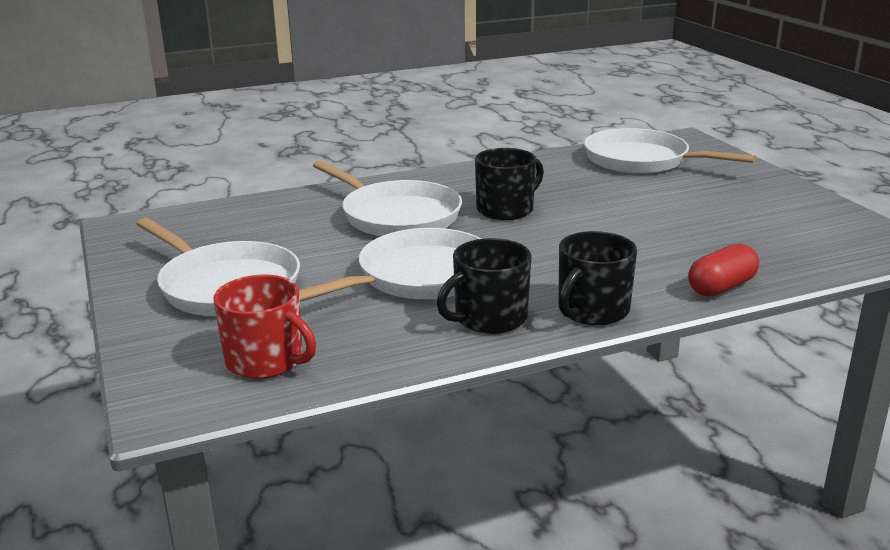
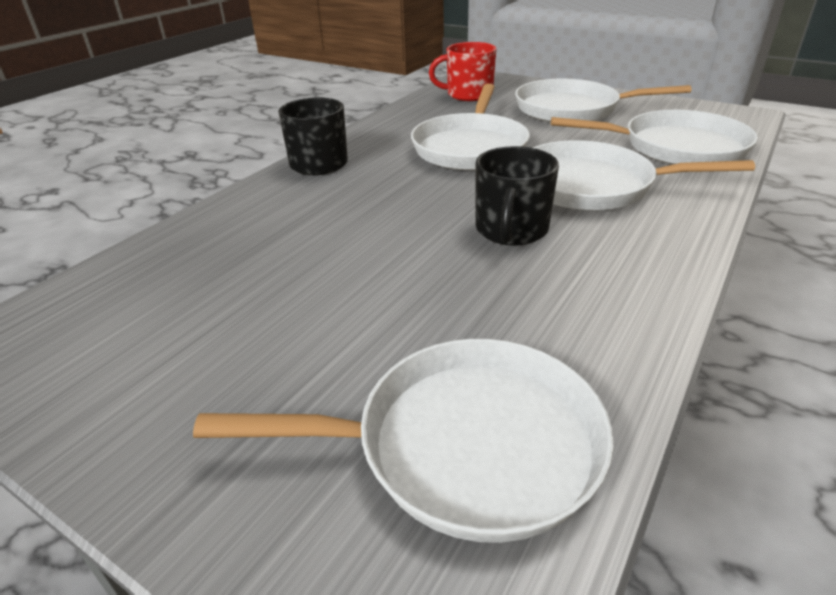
camera: 145 degrees right, 10 degrees up
black mug [437,238,532,334] -> none
red capsule [688,243,759,296] -> none
none -> white pan [551,110,758,164]

